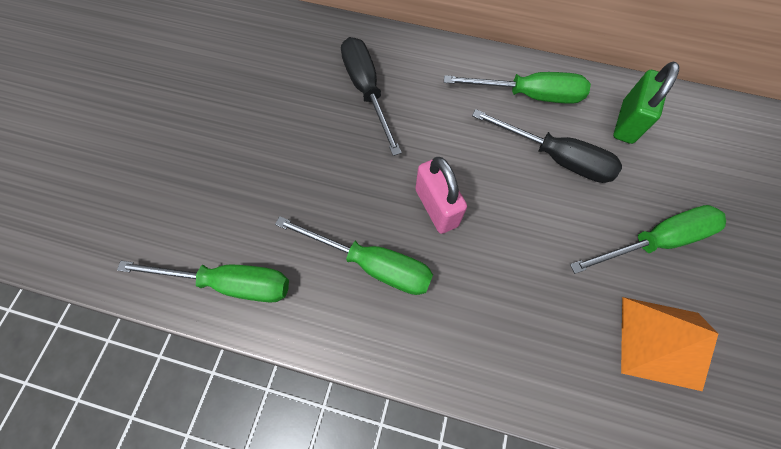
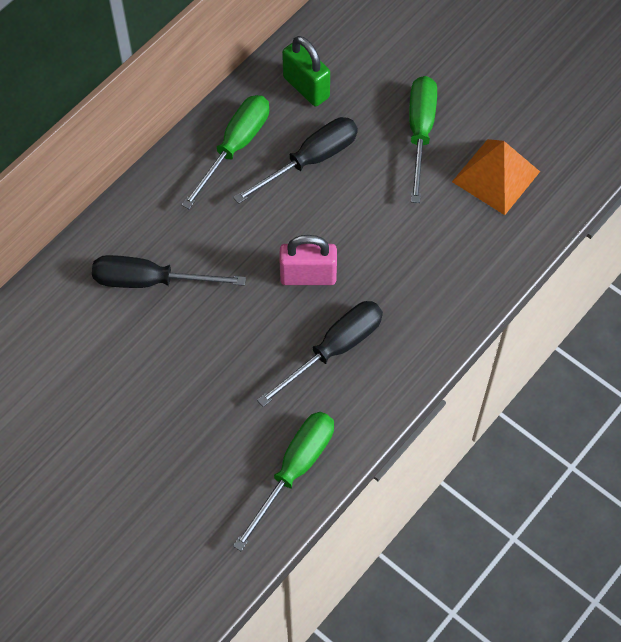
camera: 65 degrees left, 5 degrees down
green screwdriver [275,216,433,295] -> black screwdriver [257,301,383,407]

